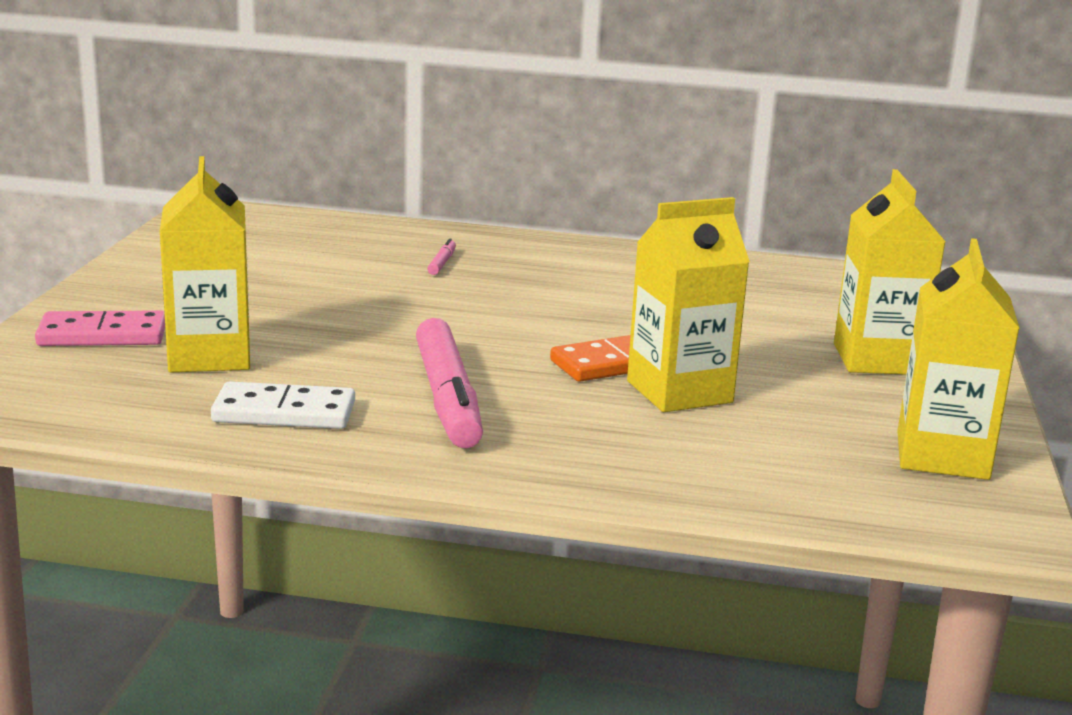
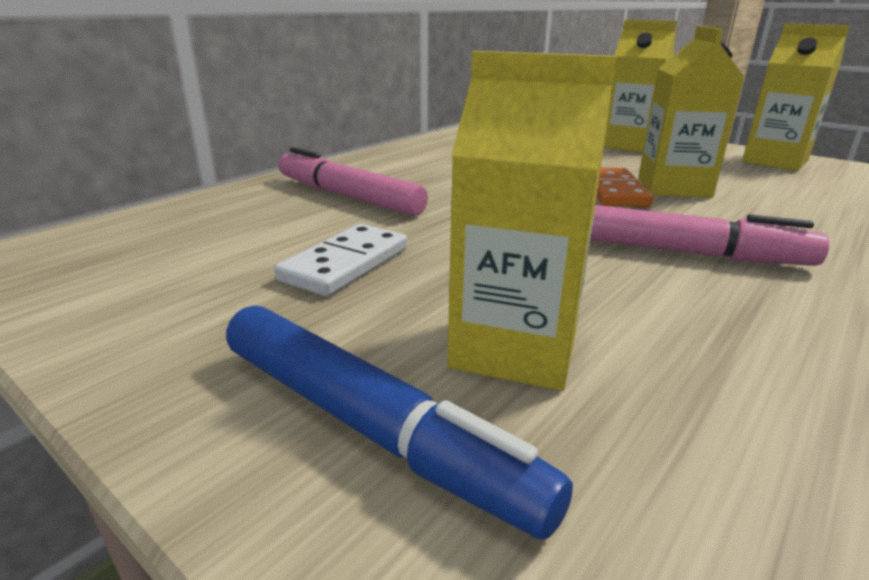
camera: 60 degrees left, 5 degrees up
pink domino [35,310,165,346] -> blue marker [226,305,573,540]
white domino [211,381,355,429] -> white domino moved to [274,224,407,296]
pink marker [427,238,456,275] -> pink marker [278,147,428,216], size x2.48

